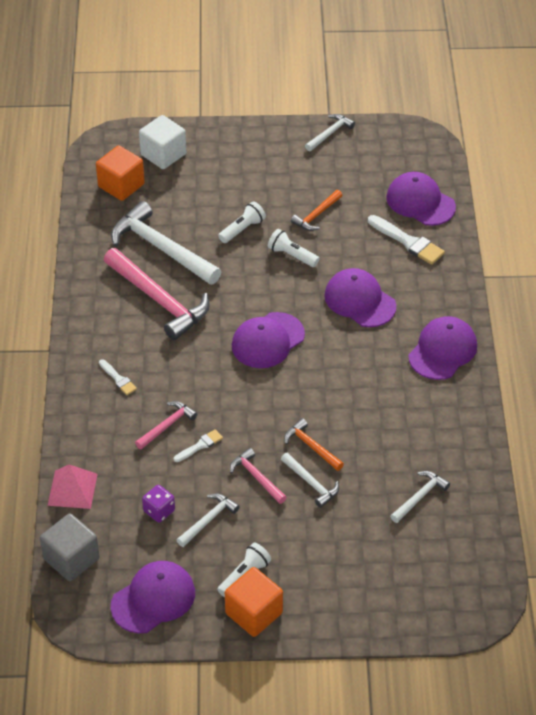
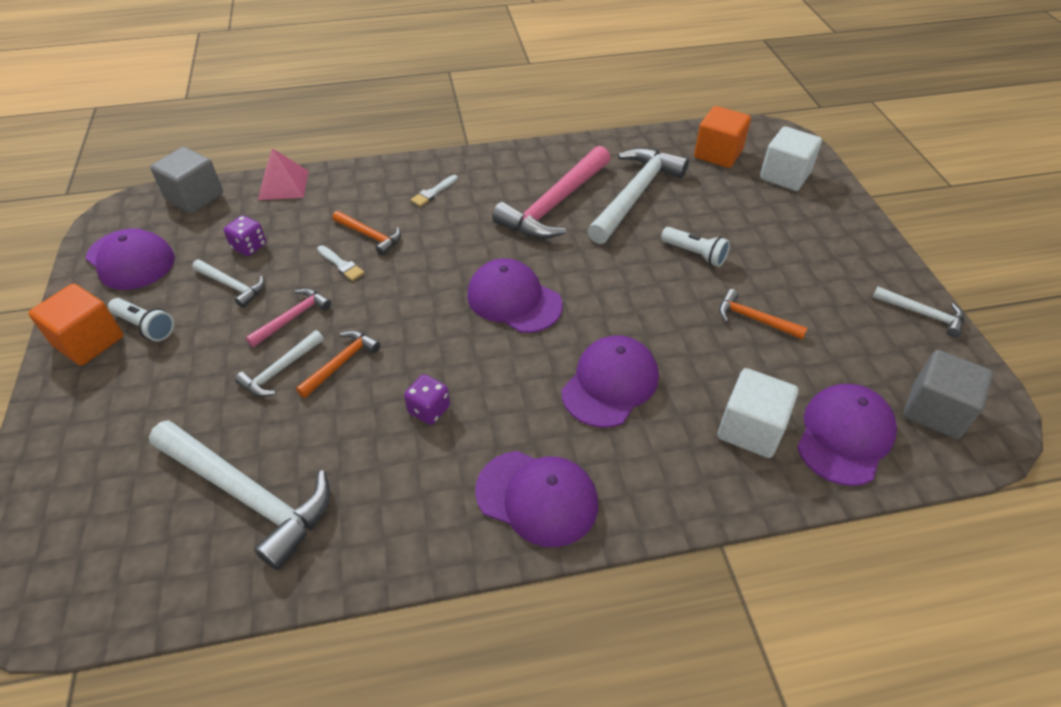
camera: 80 degrees right, 0 degrees up
pink hammer [135,401,197,450] -> orange hammer [332,211,401,255]
white flashlight [268,229,319,267] -> none
white brush [368,215,445,265] -> white cube [718,368,799,458]
white hammer [390,471,450,523] -> white hammer [149,420,330,570], size x2.00
none -> purple dice [404,374,450,425]
none -> grey cube [903,350,993,439]

